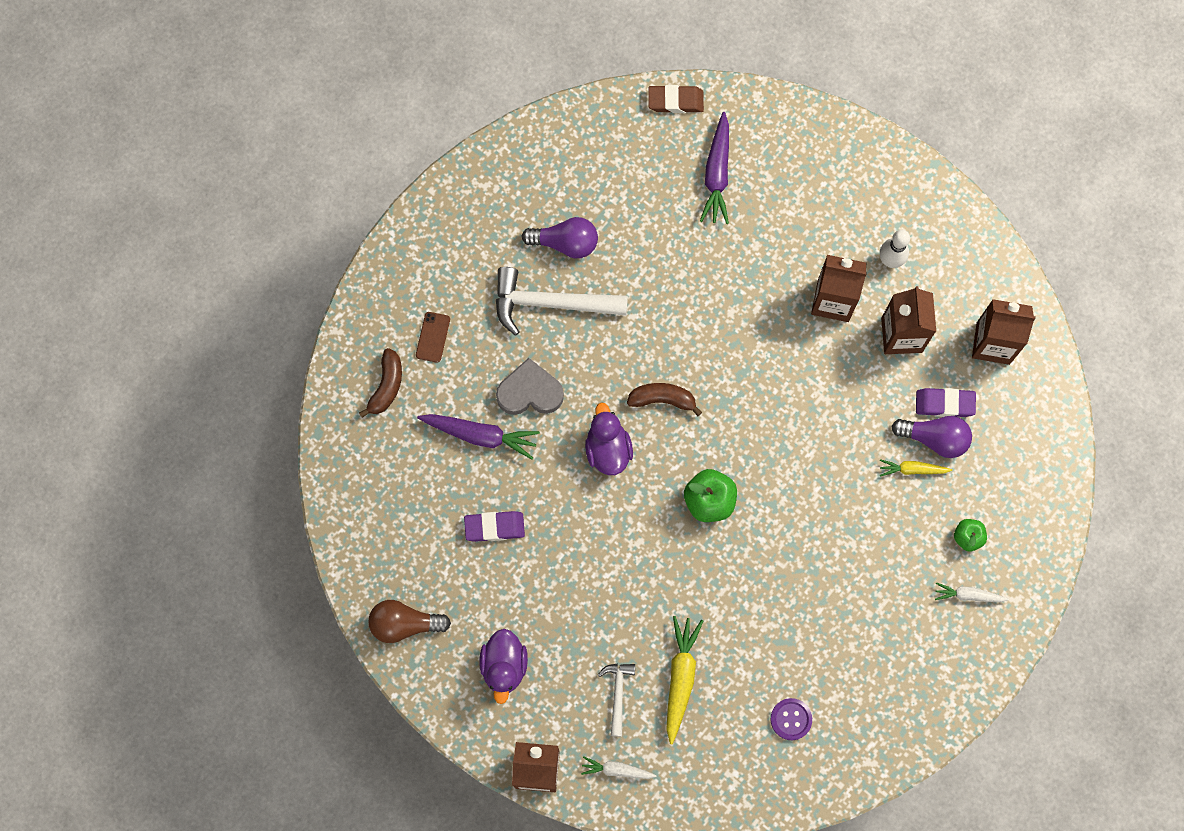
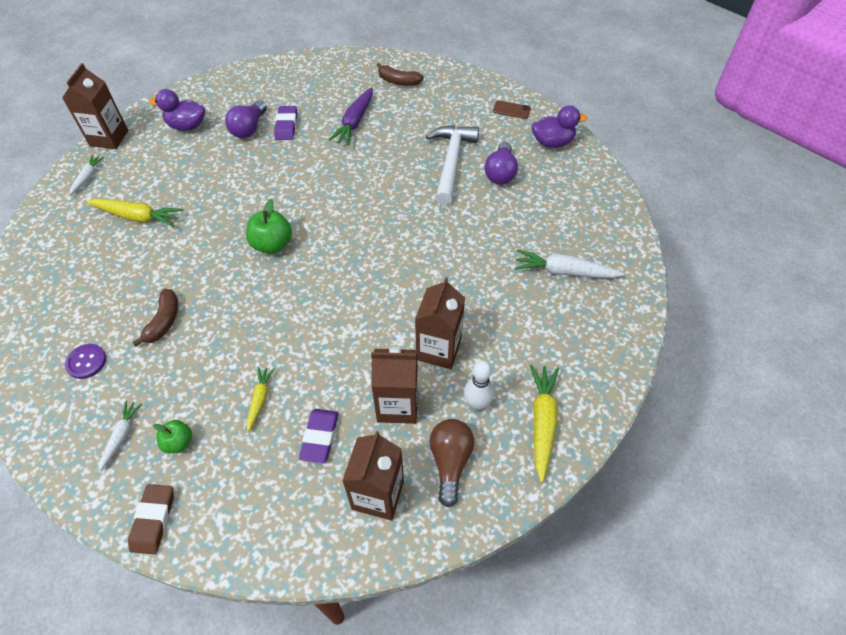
camera: 95 degrees right, 20 degrees down
brown light bulb [369,600,451,643] -> brown light bulb moved to [429,419,474,507]
brown phone [416,312,450,363] -> brown phone moved to [493,100,531,119]
grey heart [496,358,564,415] -> none
purple duck [585,403,633,475] -> purple duck moved to [532,105,588,148]
white hammer [598,664,635,737] -> none
brown banana [627,383,702,416] -> brown banana moved to [133,289,178,347]
brown eraser [648,85,704,113] -> brown eraser moved to [128,484,174,554]
purple carrot [700,112,729,224] -> white carrot [514,249,624,278]
purple button [771,698,812,740] -> purple button moved to [65,344,106,379]
purple light bulb [891,416,972,458] -> purple light bulb moved to [225,100,267,138]
none -> yellow carrot [530,364,559,482]

